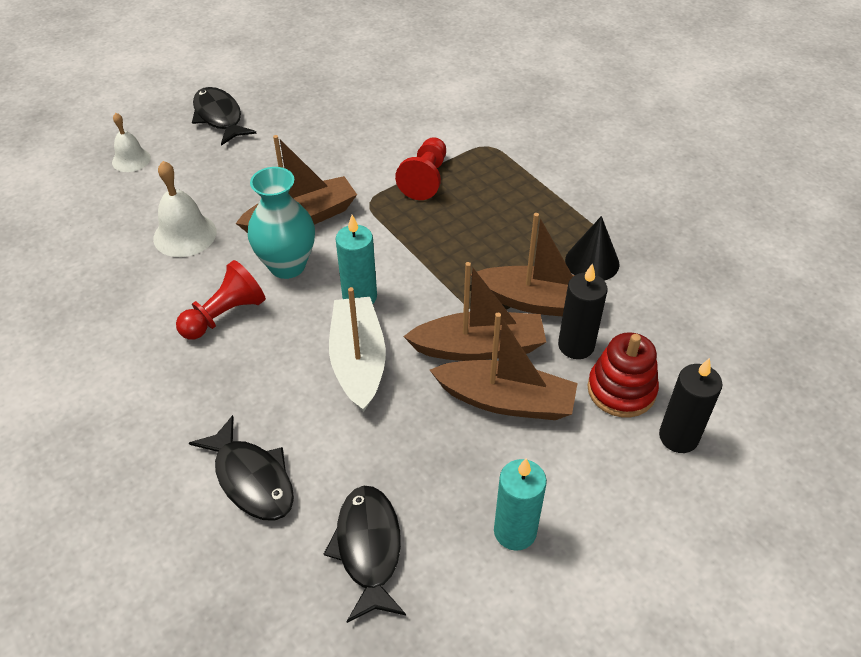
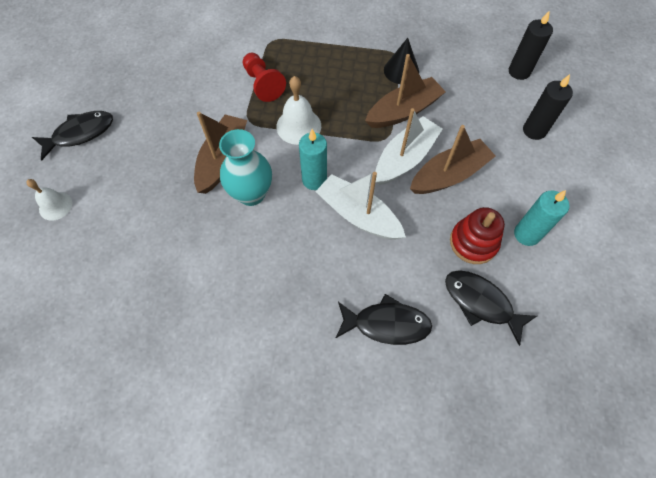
camera: 45 degrees left, 15 degrees up
white bell [153,161,217,257] -> white bell moved to [276,76,321,145]
red pawn [176,260,266,340] -> none
black fish [192,87,257,146] -> black fish turned 135 degrees clockwise [32,111,113,160]
brown boat [403,262,546,361] -> white boat [375,108,443,185]
black candle [558,263,607,359] -> black candle moved to [509,10,553,80]
red stacking toy [587,332,659,417] -> red stacking toy moved to [450,207,505,264]

